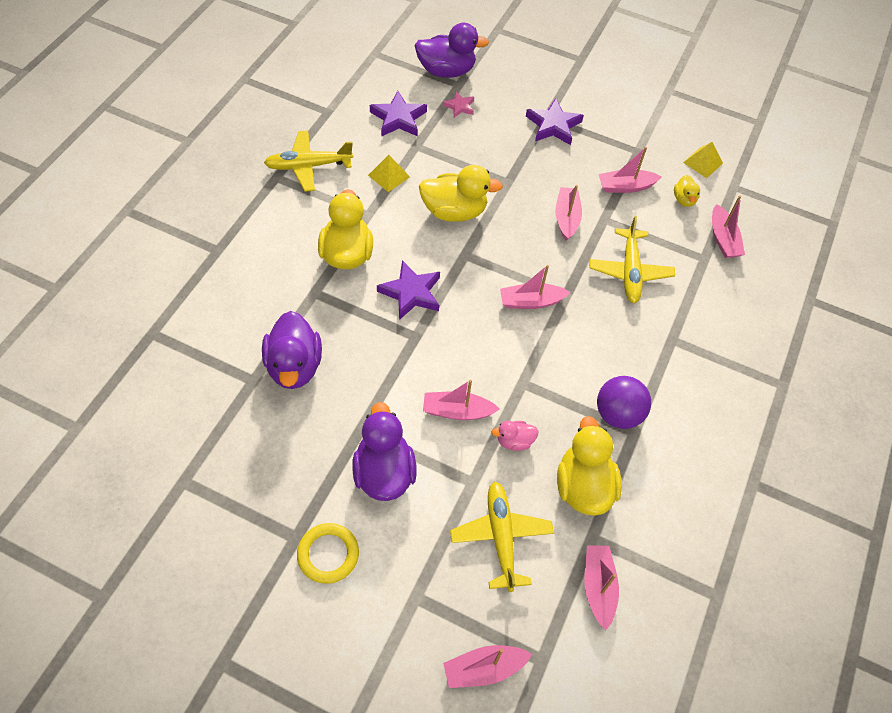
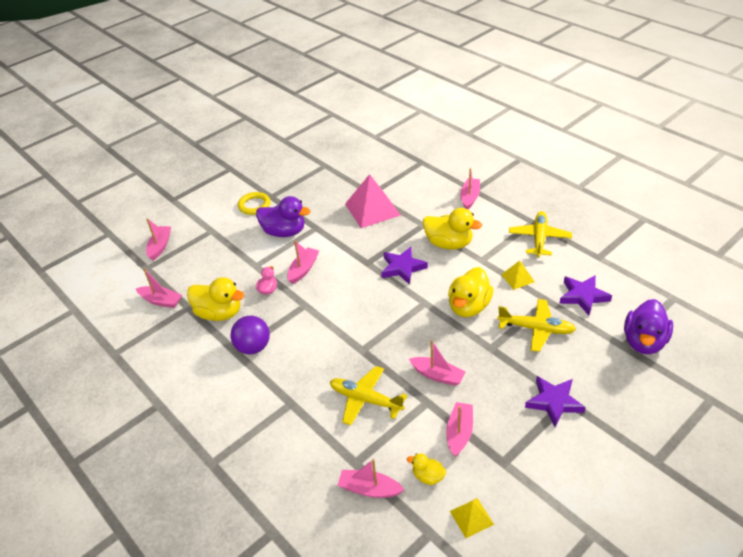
camera: 120 degrees right, 15 degrees down
purple duck [262,311,322,389] -> pink pyramid [345,174,401,228]
pink star [443,91,474,118] -> none
yellow plane [450,482,554,592] -> yellow plane moved to [498,299,576,352]
pink boat [500,265,570,309] -> pink boat moved to [460,168,480,209]

